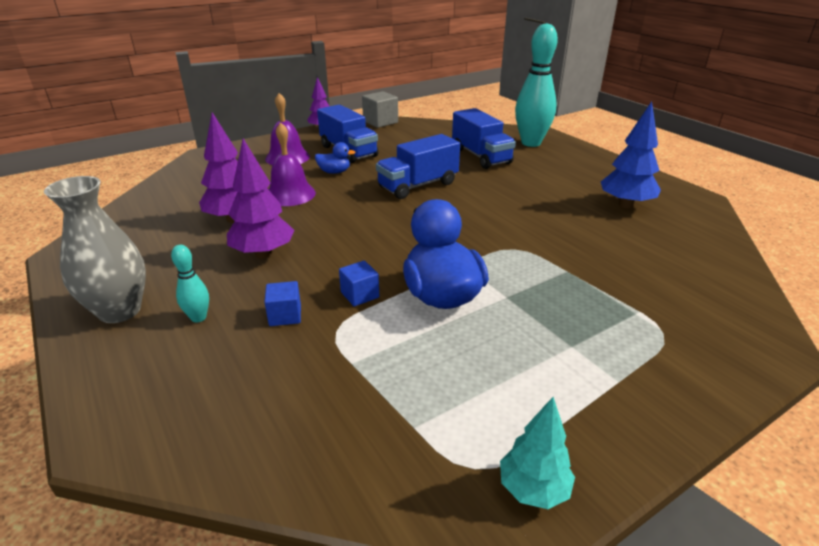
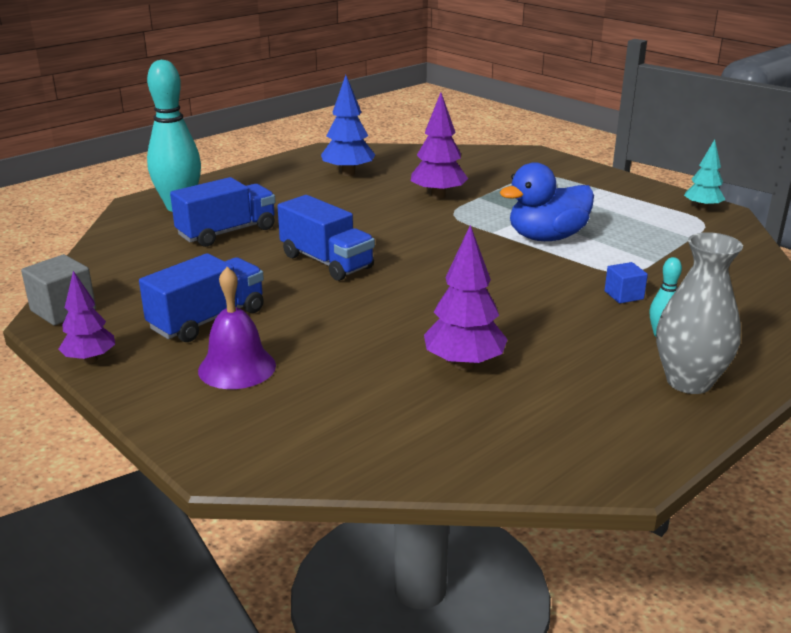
camera: 100 degrees left, 5 degrees down
purple tree [227,138,295,258] -> purple tree moved to [411,92,468,199]
purple bell [268,122,316,206] -> none
blue duck [315,142,356,174] -> none
blue cube [339,260,379,306] -> none

